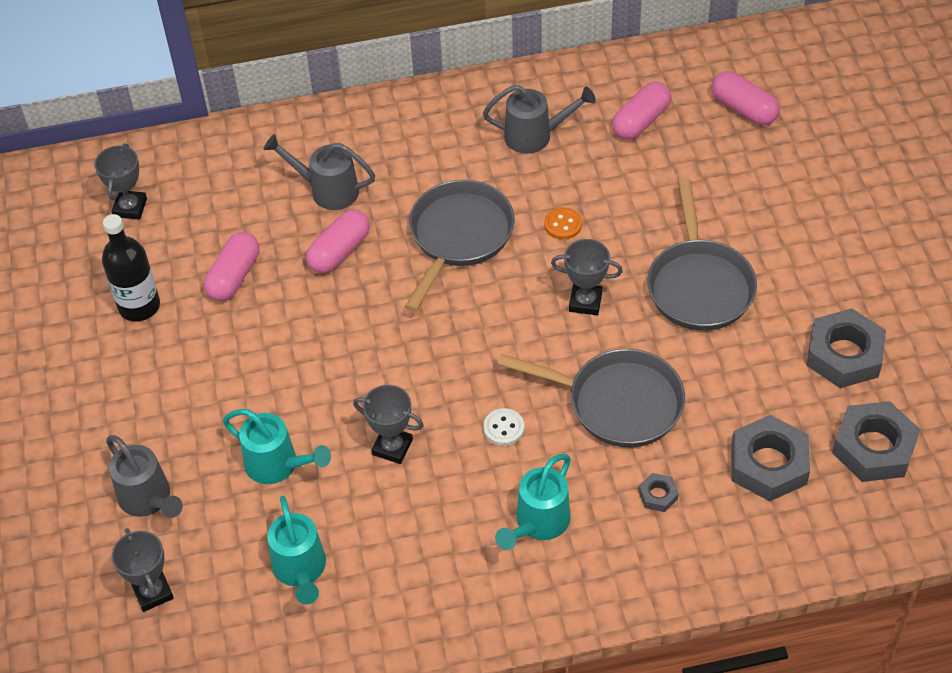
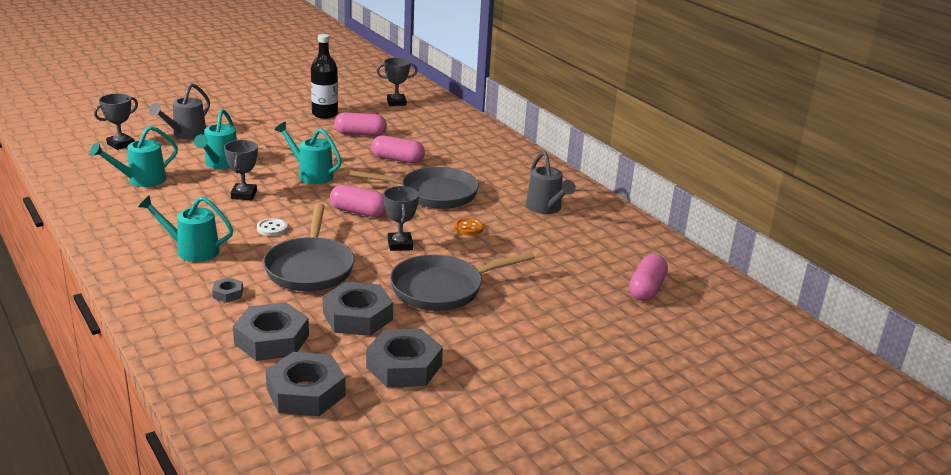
camera: 65 degrees right, 25 degrees down
grey watering can [264,134,375,210] -> none
pink capsule [612,81,671,140] -> pink capsule moved to [330,185,386,217]
none -> turquoise watering can [275,122,342,184]
none -> grey nut [323,282,393,336]

